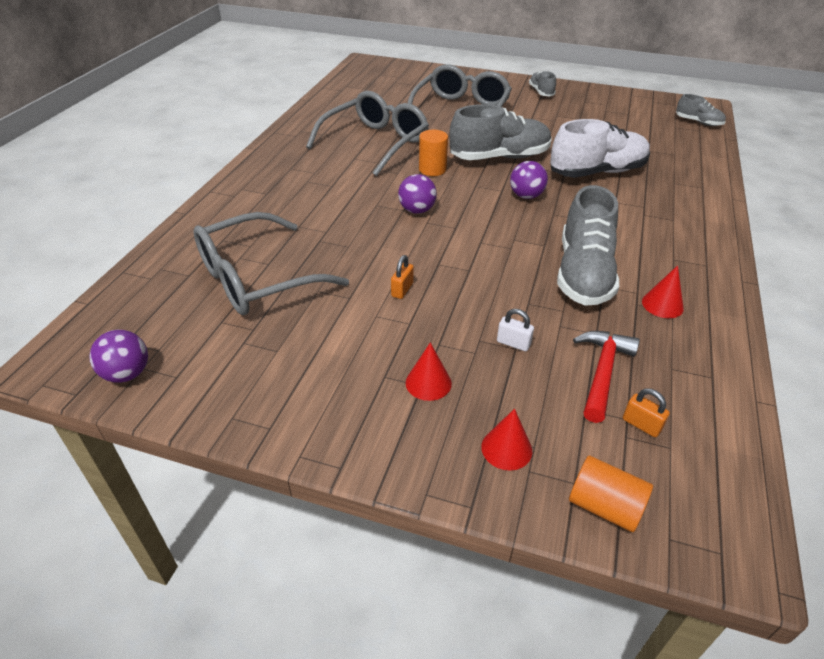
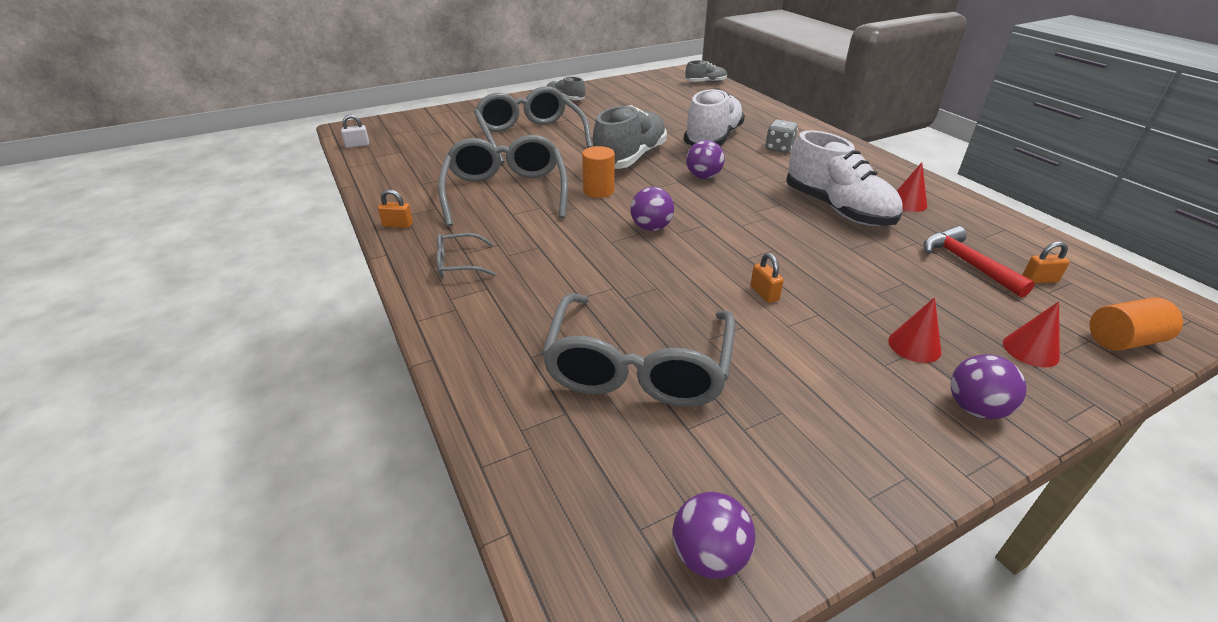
camera: 45 degrees left, 5 degrees down
white padlock [497,309,534,351] -> white padlock moved to [341,115,369,148]
grey shoe [557,185,619,306] -> white shoe [786,130,903,226]
none -> orange padlock [378,189,413,228]
none -> grey glasses [436,233,496,278]
none -> grey dice [765,120,798,153]
none -> purple ball [951,354,1027,419]

